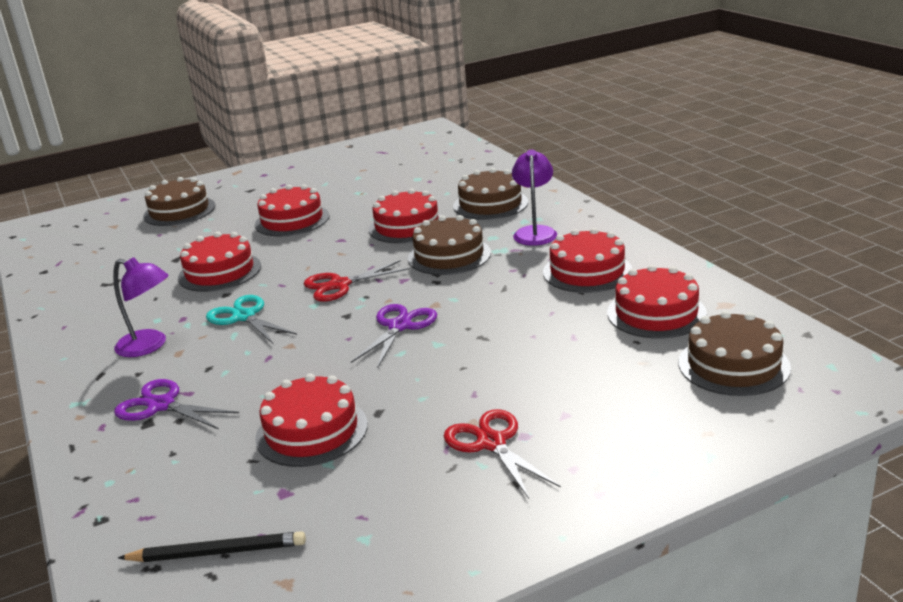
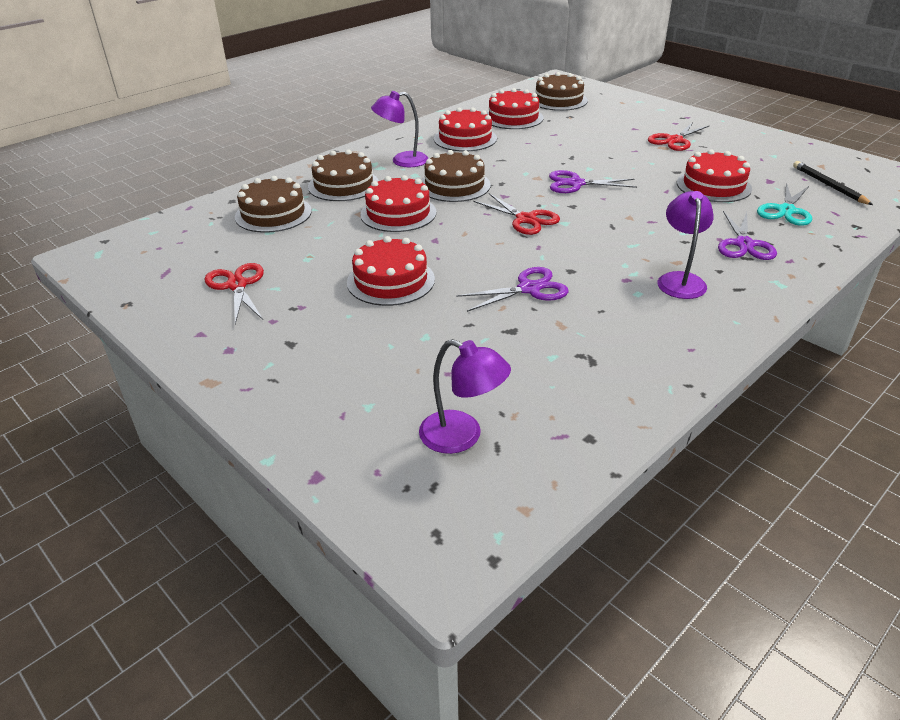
camera: 110 degrees left, 10 degrees up
brown cake [143,177,215,226] -> brown cake moved to [235,176,312,233]
red cake [178,232,261,292] -> purple scissors [456,267,569,312]
turquoise scissors [206,295,297,345] -> turquoise scissors moved to [757,183,812,226]
none -> red scissors [204,263,264,324]
none -> purple lamp [419,339,511,454]

